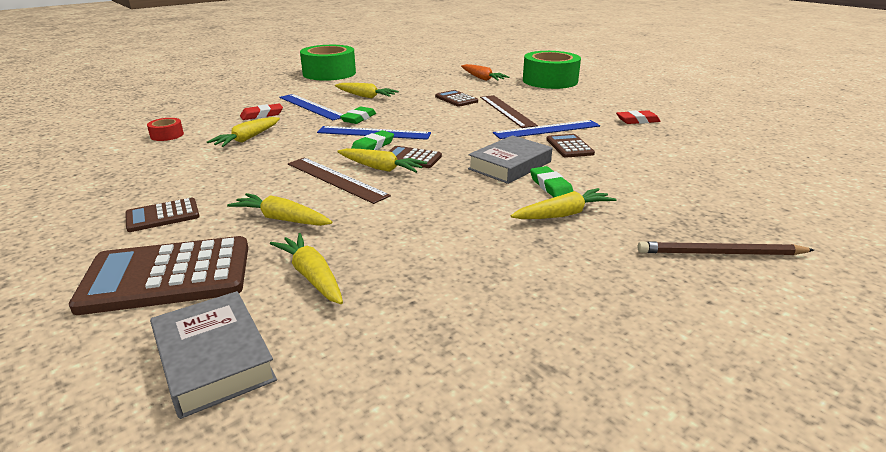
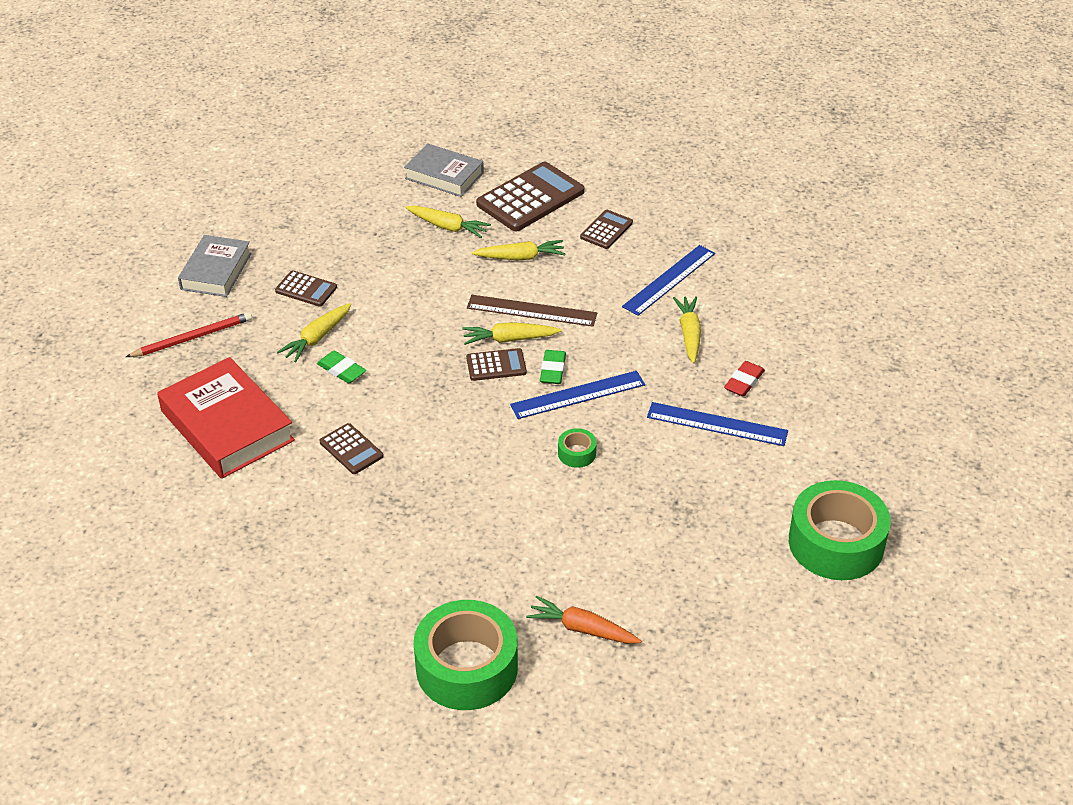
camera: 150 degrees right, 15 degrees up
red tape [147,118,184,141] -> none
yellow carrot [335,83,399,98] -> none
green eraser [340,107,376,124] -> none
brown calculator [435,90,478,107] -> brown calculator moved to [275,270,337,307]
grey book [468,135,552,184] -> grey book moved to [178,235,251,297]
brown ruler [480,95,538,128] -> none
blue ruler [493,120,600,139] -> blue ruler moved to [622,245,715,316]
red eraser [616,110,661,124] -> none
brown pencil [637,241,814,255] -> red pencil [126,312,252,357]
none -> red book [157,357,295,479]
none -> green tape [558,428,597,468]

